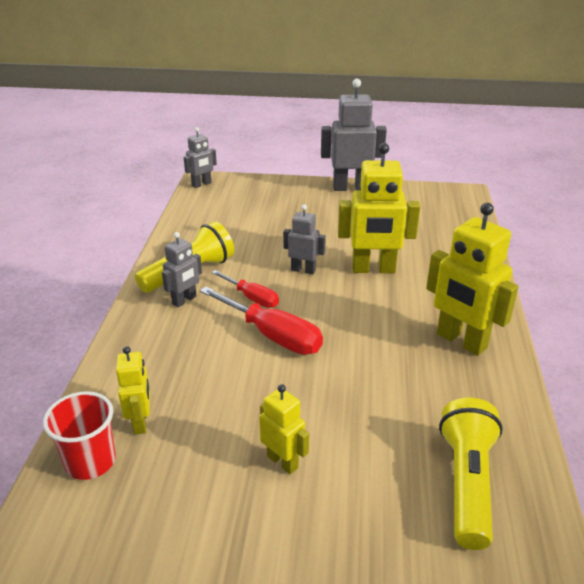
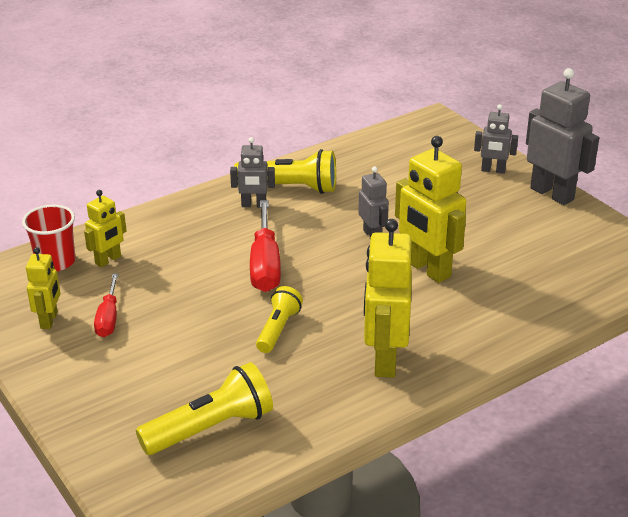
camera: 50 degrees right, 0 degrees up
grey robot [184,127,217,188] -> grey robot moved to [474,104,518,174]
red screwdriver [211,270,279,308] -> red screwdriver moved to [94,274,119,337]
yellow robot [259,384,309,474] -> yellow robot moved to [26,247,60,329]
none -> yellow flashlight [256,286,303,353]

